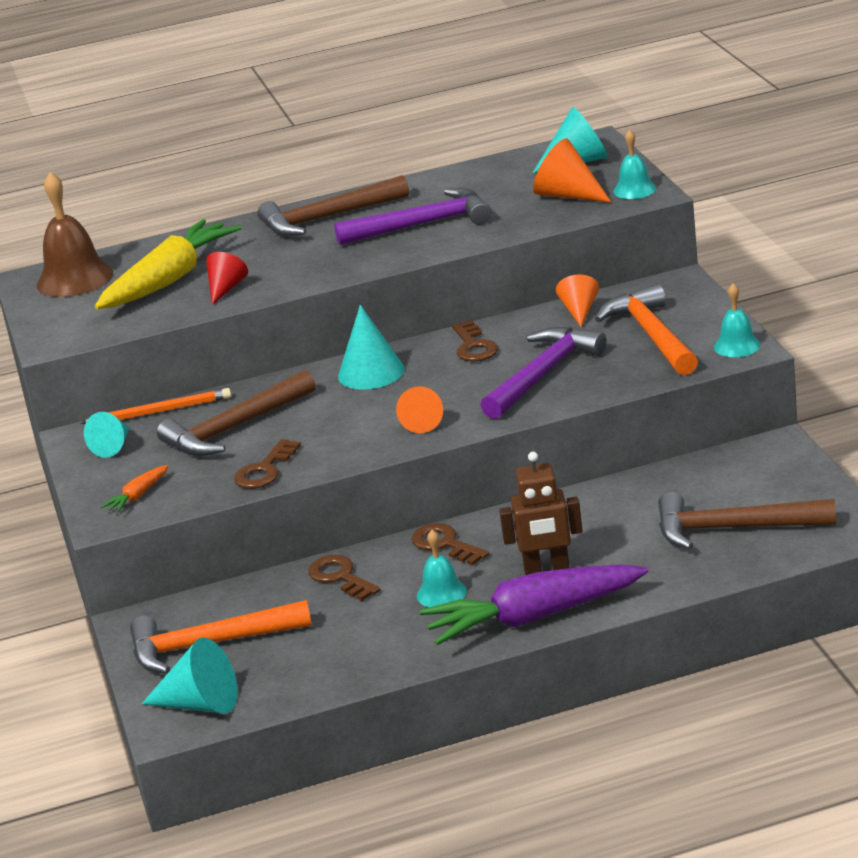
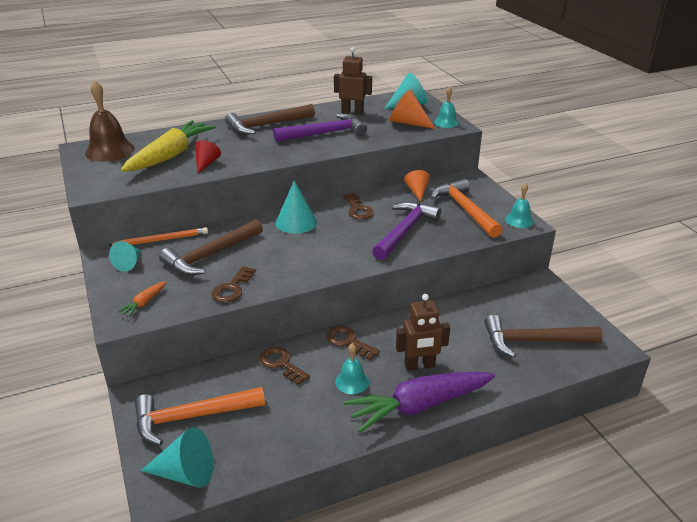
camera: 10 degrees left, 5 degrees up
orange cone [396,386,443,433] -> none
none -> brown robot [334,47,372,114]

